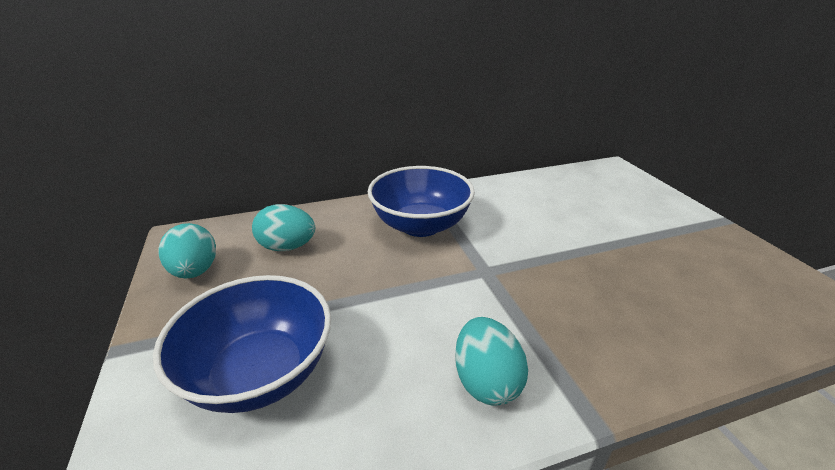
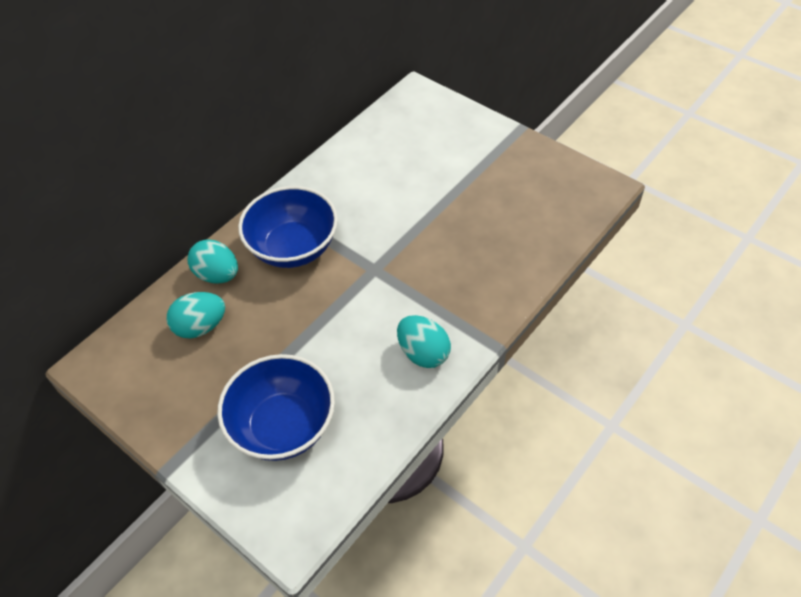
camera: 30 degrees left, 20 degrees up
turquoise egg [159,223,216,279] -> turquoise egg moved to [187,239,238,284]

